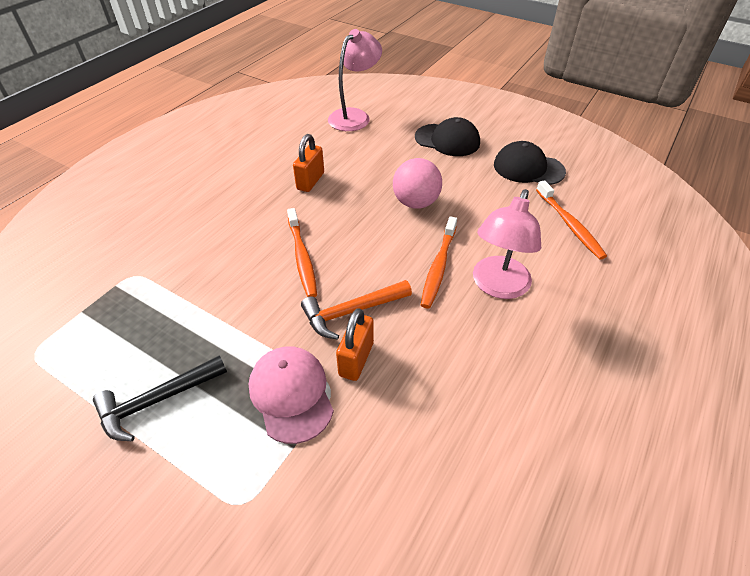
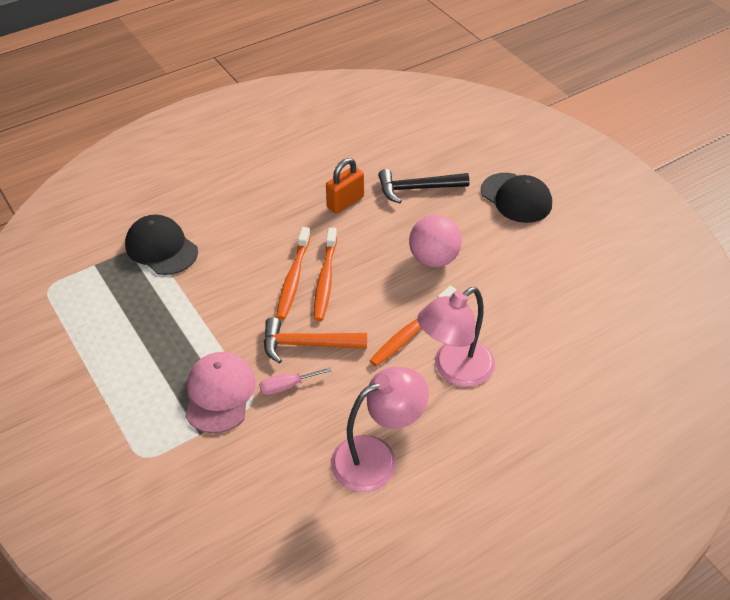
camera: 25 degrees right, 0 degrees up
black hammer [93,356,227,441] -> black hammer moved to [378,169,469,203]
pink lamp [328,29,382,131] -> pink lamp moved to [331,367,429,492]
orange padlock [336,308,374,381] -> pink screwdriver [259,367,331,395]
black cap [494,141,566,185] -> black cap moved to [125,215,198,275]
orange toothbrush [536,180,607,260] -> orange toothbrush moved to [314,228,337,321]

